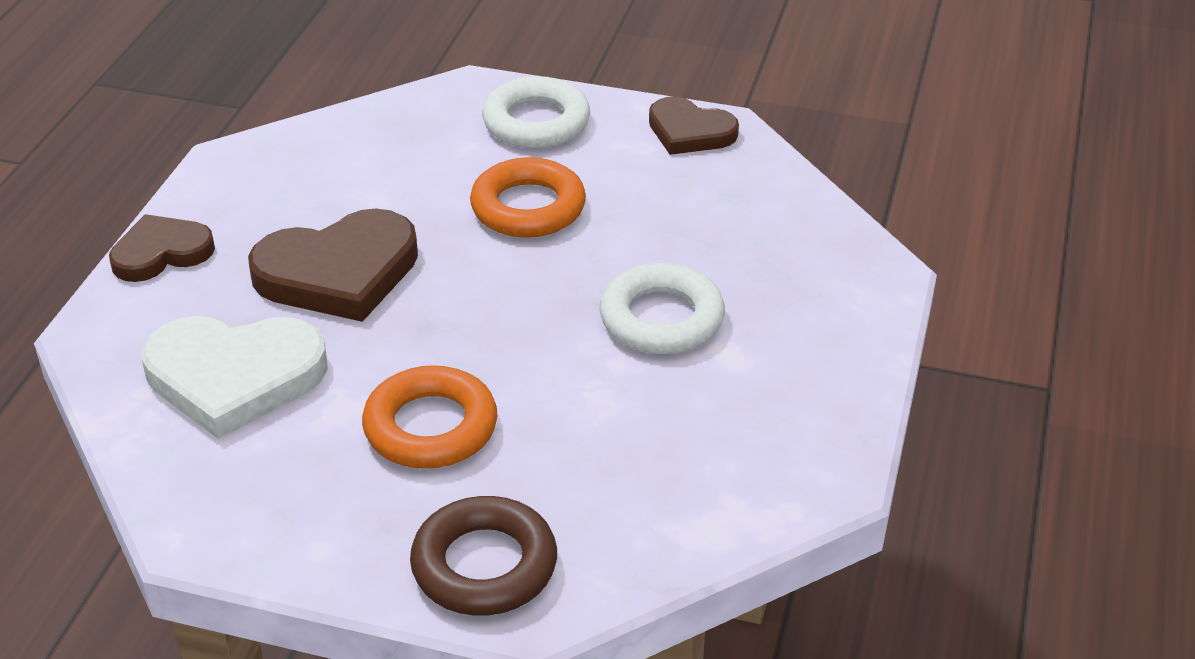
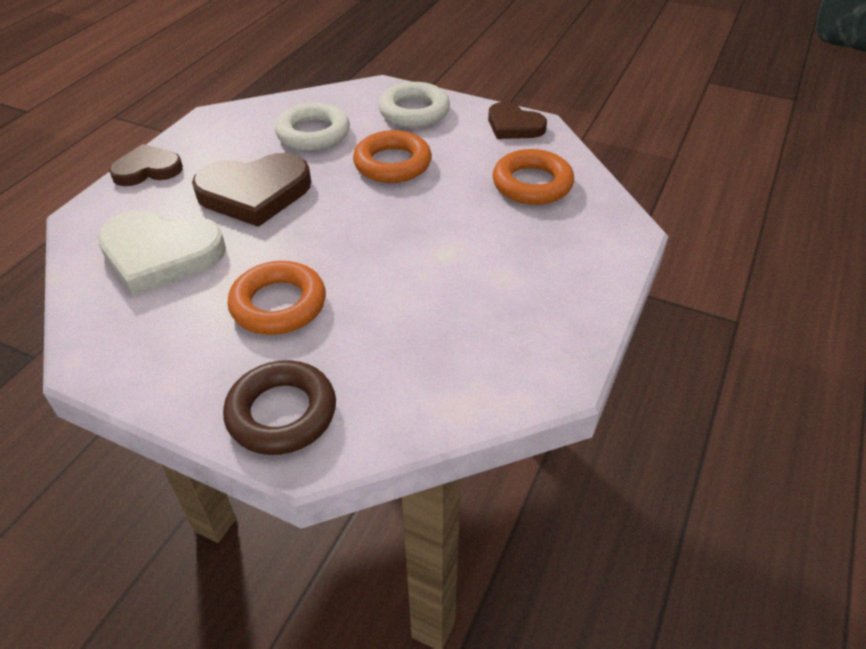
camera: 10 degrees right, 5 degrees up
white ring [600,263,725,354] -> white ring moved to [275,102,350,151]
none -> orange ring [492,149,574,205]

